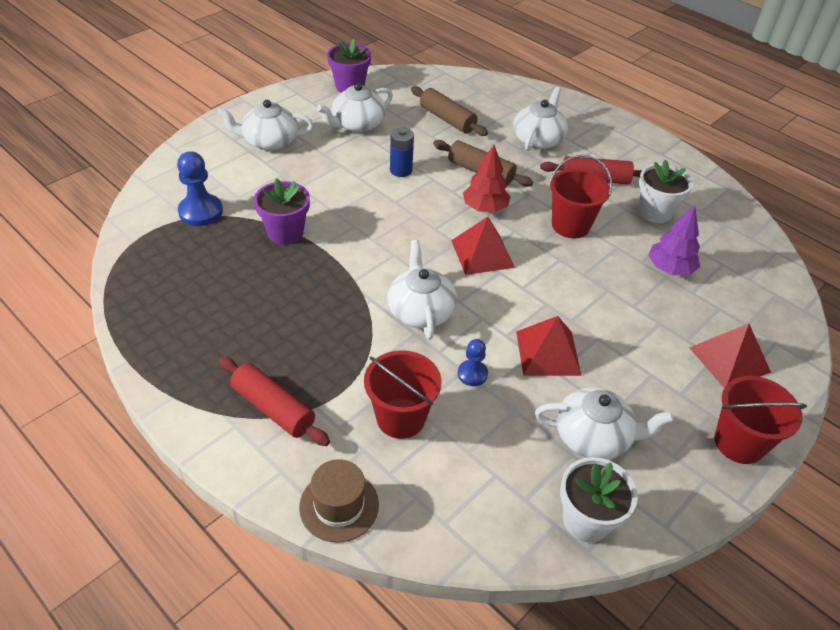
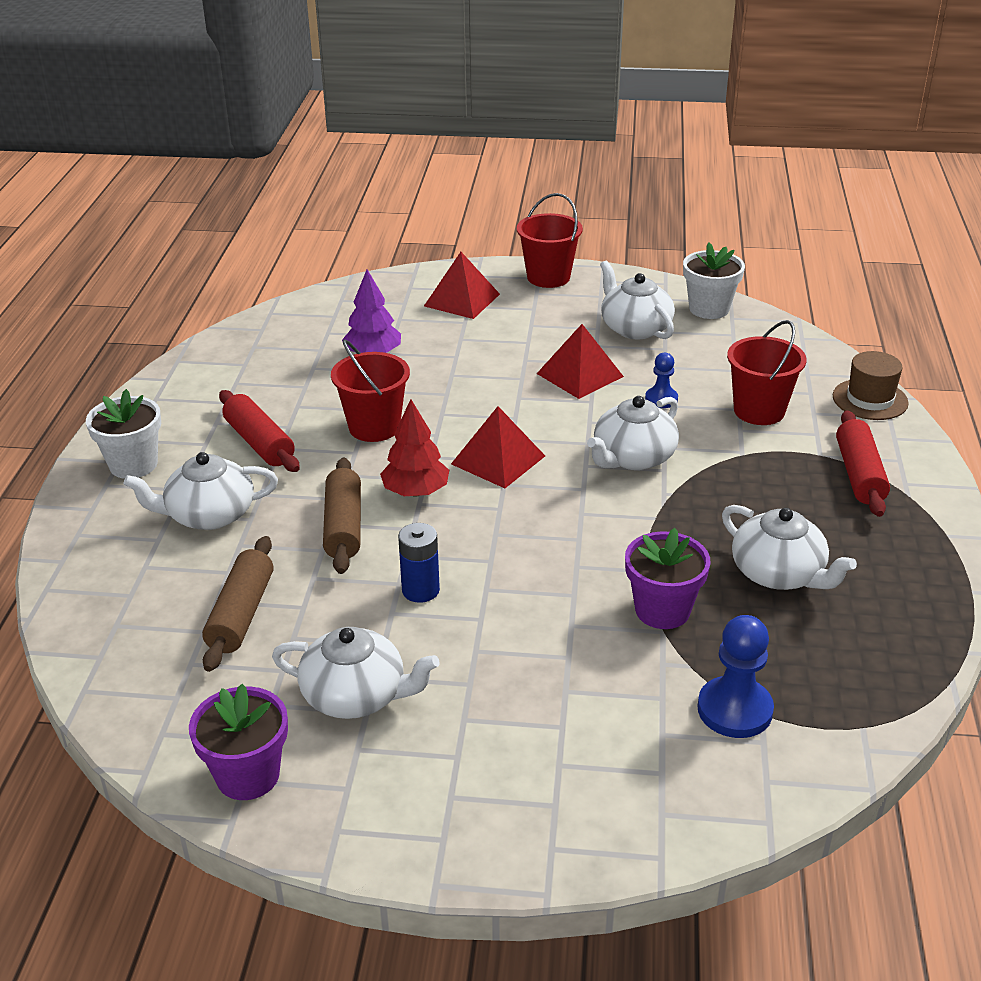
camera: 125 degrees left, 10 degrees down
white teapot [217,100,314,151] -> white teapot moved to [722,505,857,590]
white flower pot [639,160,693,223] -> white flower pot moved to [86,389,161,479]

